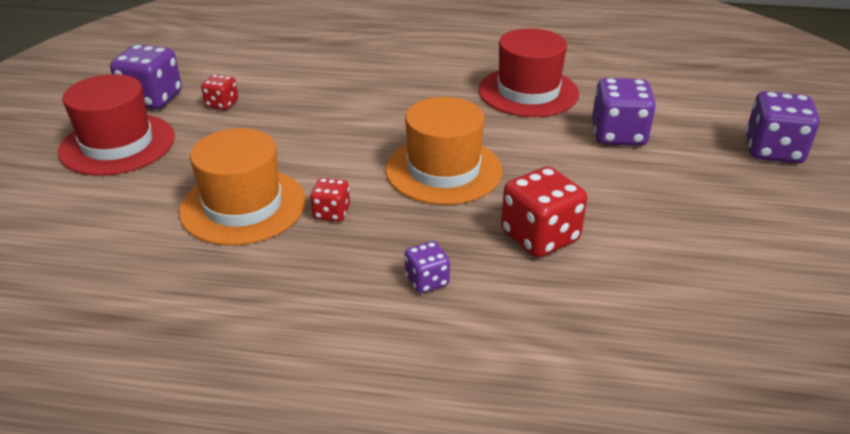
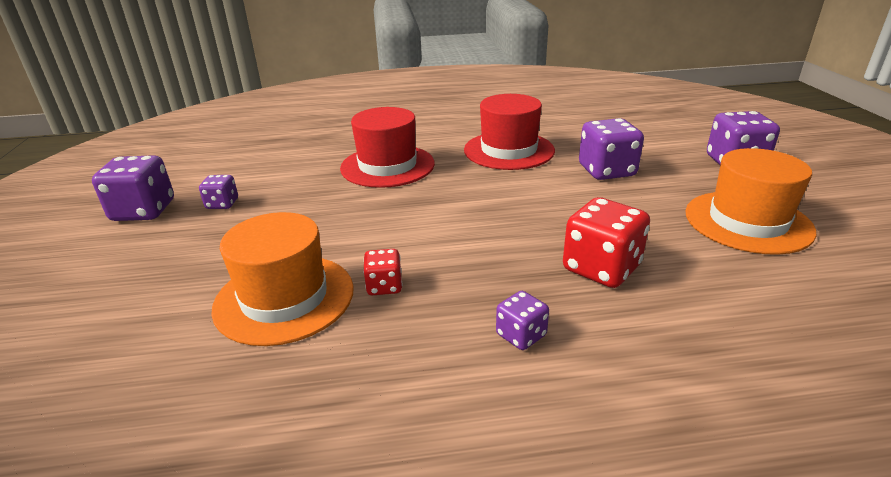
camera: 15 degrees left, 5 degrees down
red hat [58,74,175,176] -> red hat moved to [340,107,435,188]
red dice [201,74,238,110] -> purple dice [199,175,238,209]
orange hat [386,97,503,205] -> orange hat moved to [685,148,816,255]

